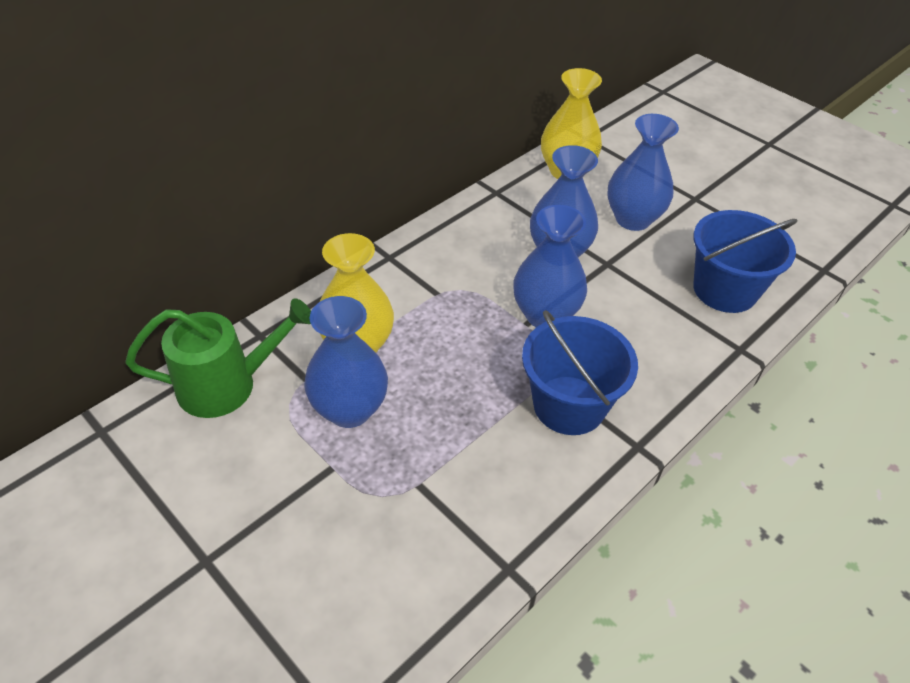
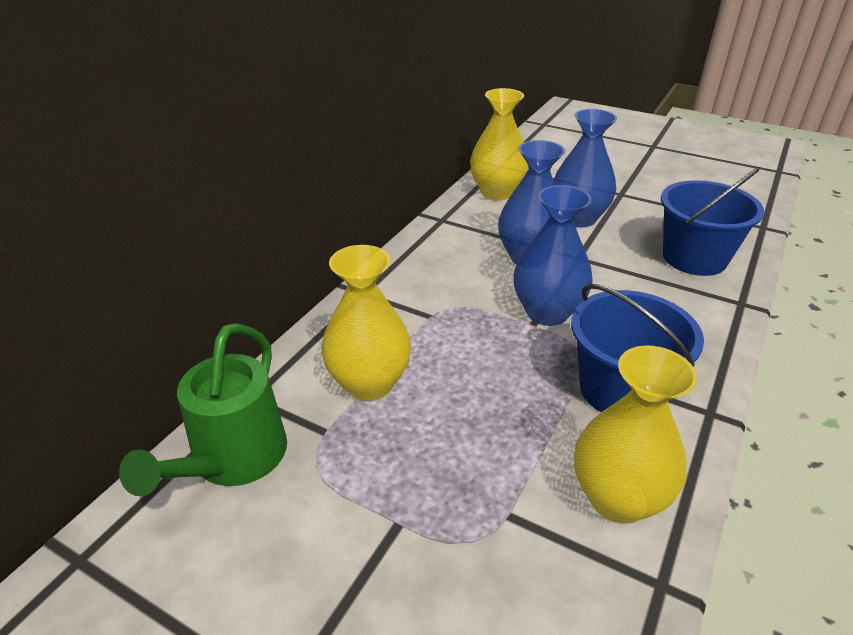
camera: 15 degrees left, 10 degrees down
green watering can [125,298,311,418] -> green watering can turned 135 degrees clockwise [119,323,287,496]
blue vase [304,296,388,428] -> none
none -> yellow vase [574,345,698,524]

